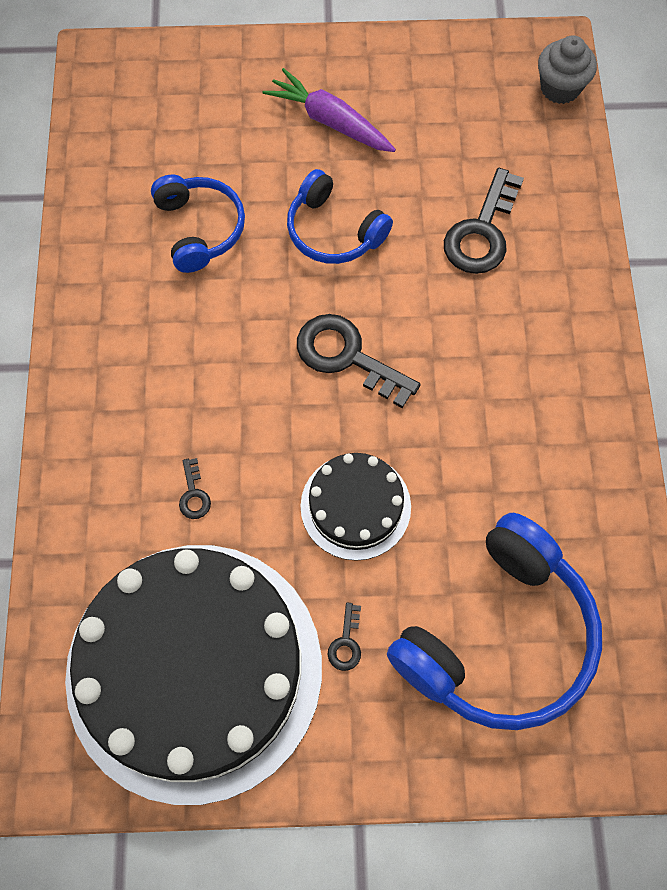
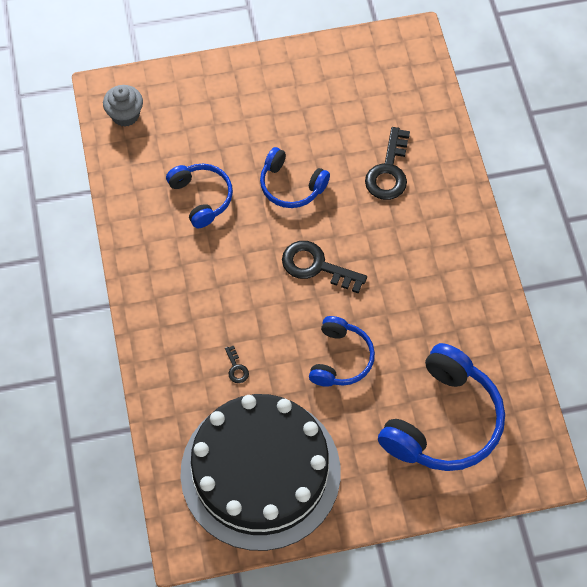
camera: 10 degrees left, 5 degrees down
purple carrot [263,68,396,152] -> none
black cake [301,453,411,561] -> blue headphones [309,316,375,387]
black key [328,602,361,671] -> none
grey cupcake [538,35,597,104] -> grey cupcake moved to [103,85,143,127]

